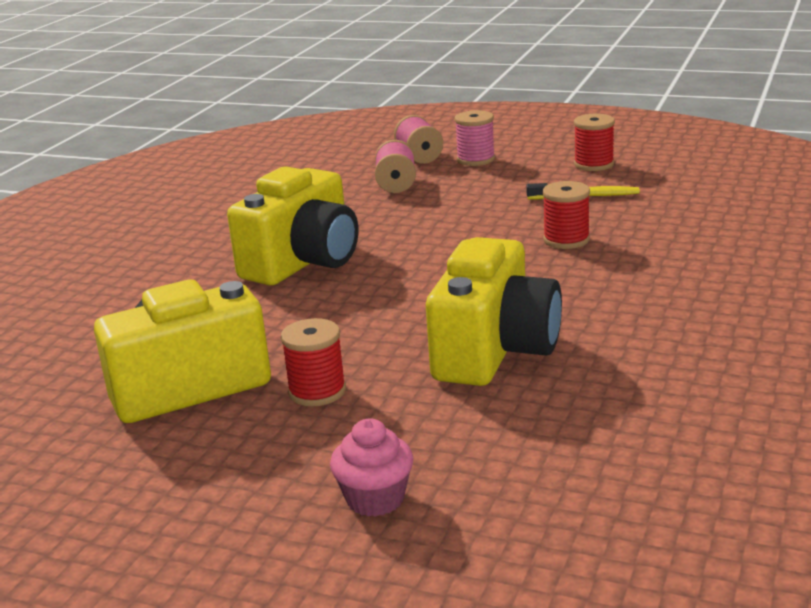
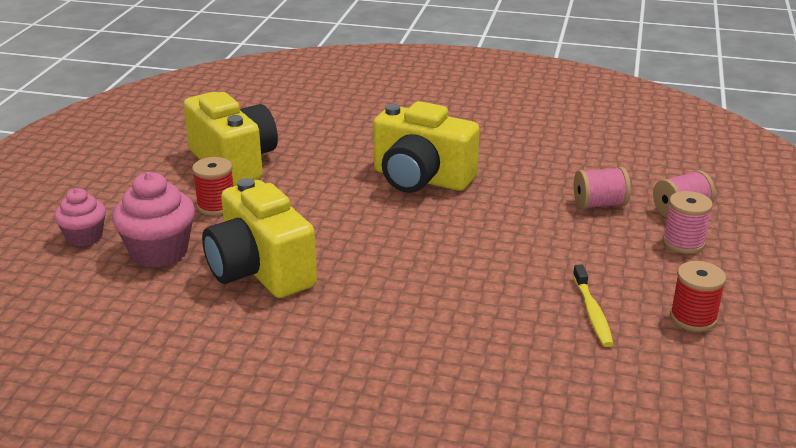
camera: 80 degrees right, 5 degrees up
yellow camera [426,237,562,386] -> yellow camera turned 45 degrees clockwise [202,178,317,298]
red spool [543,181,590,249] -> none
none -> pink cupcake [112,172,195,268]

